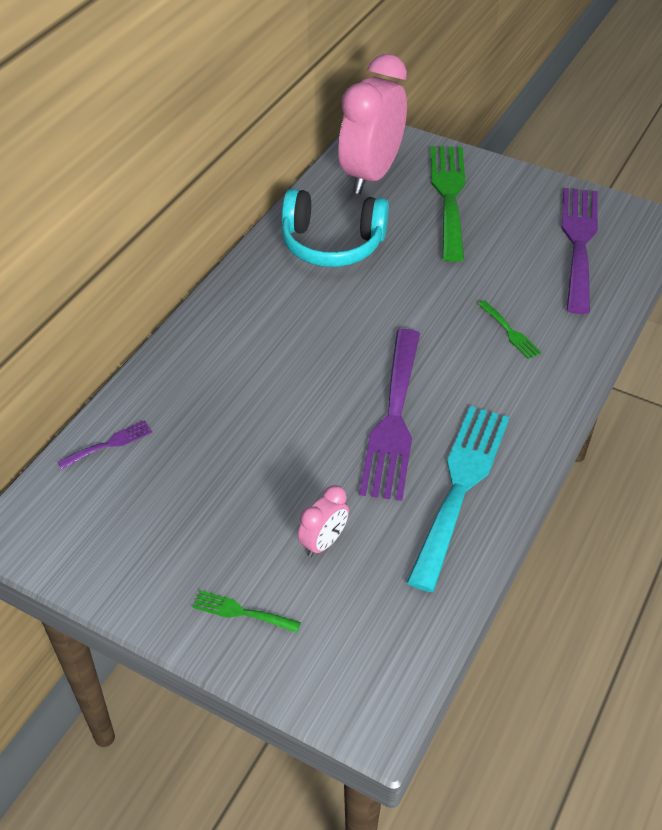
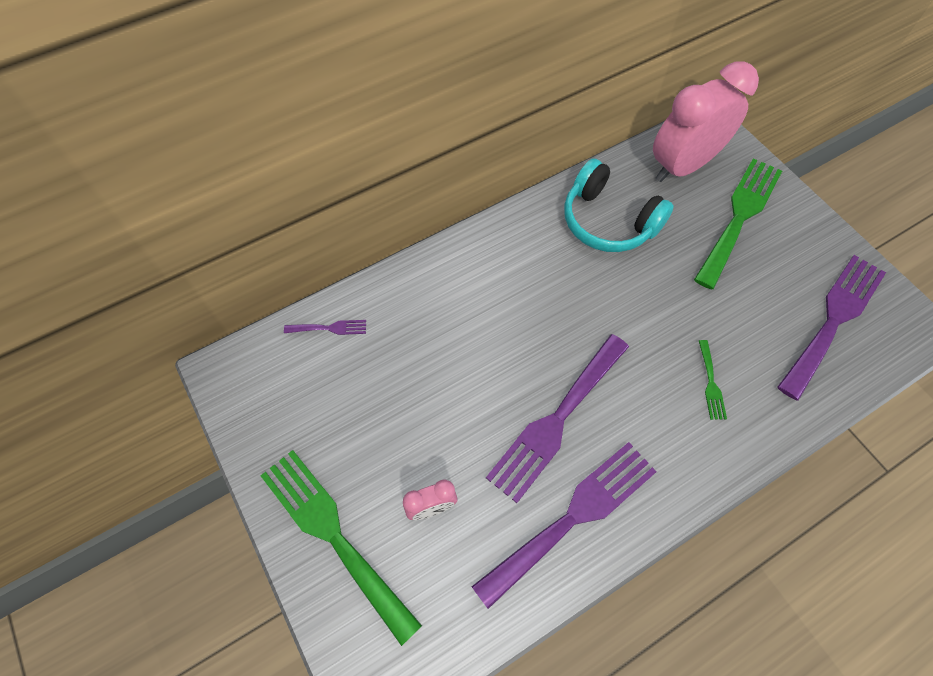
camera: 30 degrees right, 15 degrees up
green fork [192,590,301,633] -> green fork [261,450,422,646], size x2.34
turquoise fork [406,406,509,592] -> purple fork [472,442,657,609]

